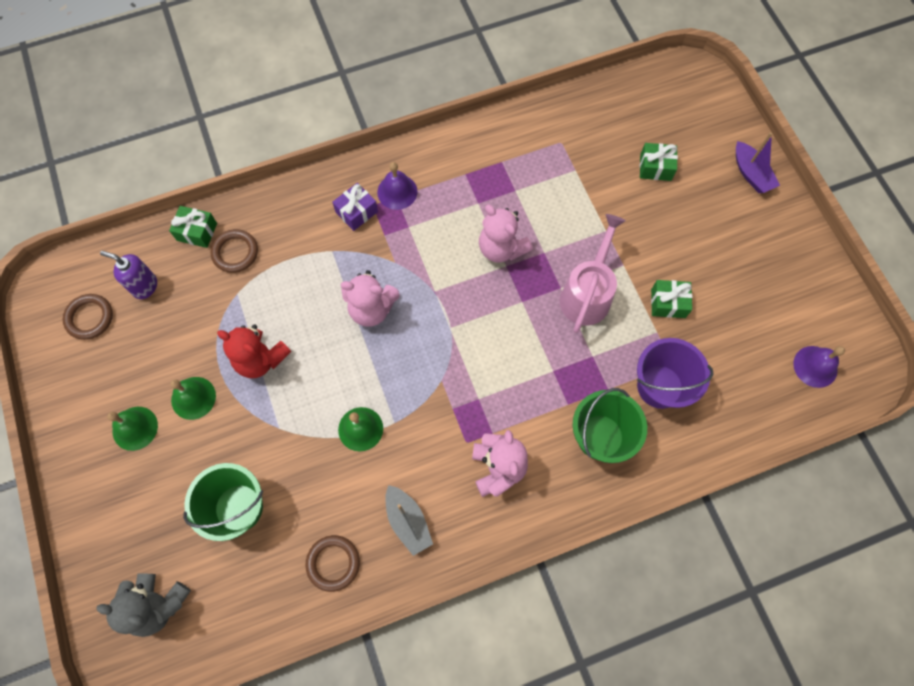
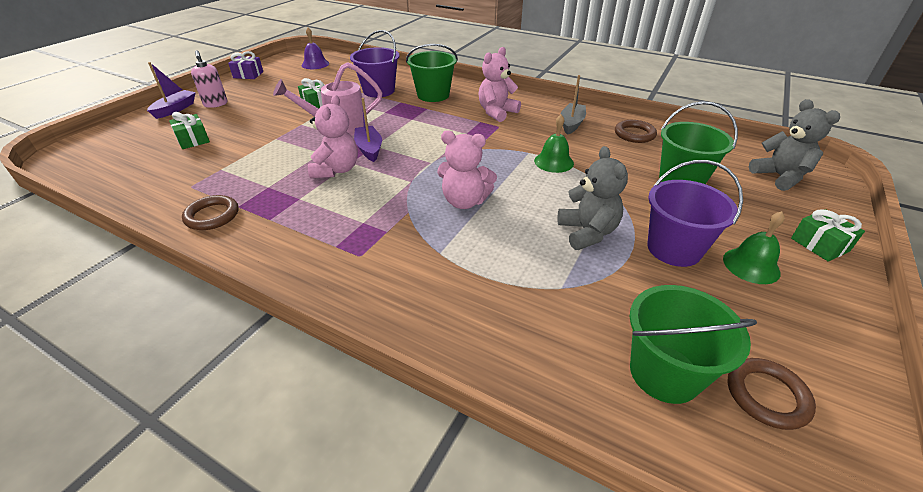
camera: 130 degrees left, 30 degrees down
purple soap dispenser [100,251,157,299] -> green bucket [630,285,757,404]
green gift [169,206,217,248] -> green gift moved to [791,209,865,261]
green bell [170,377,216,420] -> purple bucket [647,160,743,267]
brown ring [211,229,258,273] -> brown ring moved to [182,195,239,230]
red teddy bear [217,325,291,378] -> grey teddy bear [558,146,628,250]
purple gift [332,183,378,231] -> purple gift moved to [228,51,263,79]
pink teddy bear [341,270,399,326] -> pink teddy bear turned 135 degrees clockwise [437,130,497,209]
purple bell [377,162,418,210] -> none
none -> pink soap dispenser [191,50,227,108]
none -> purple boat [354,98,382,162]

